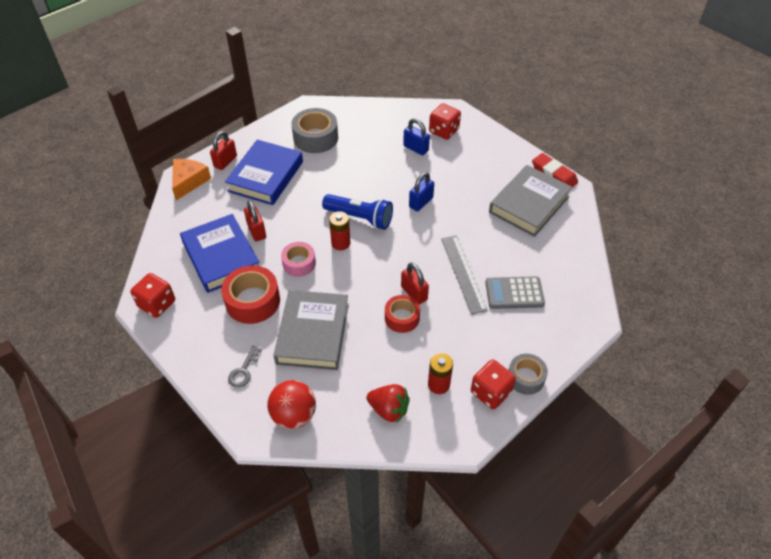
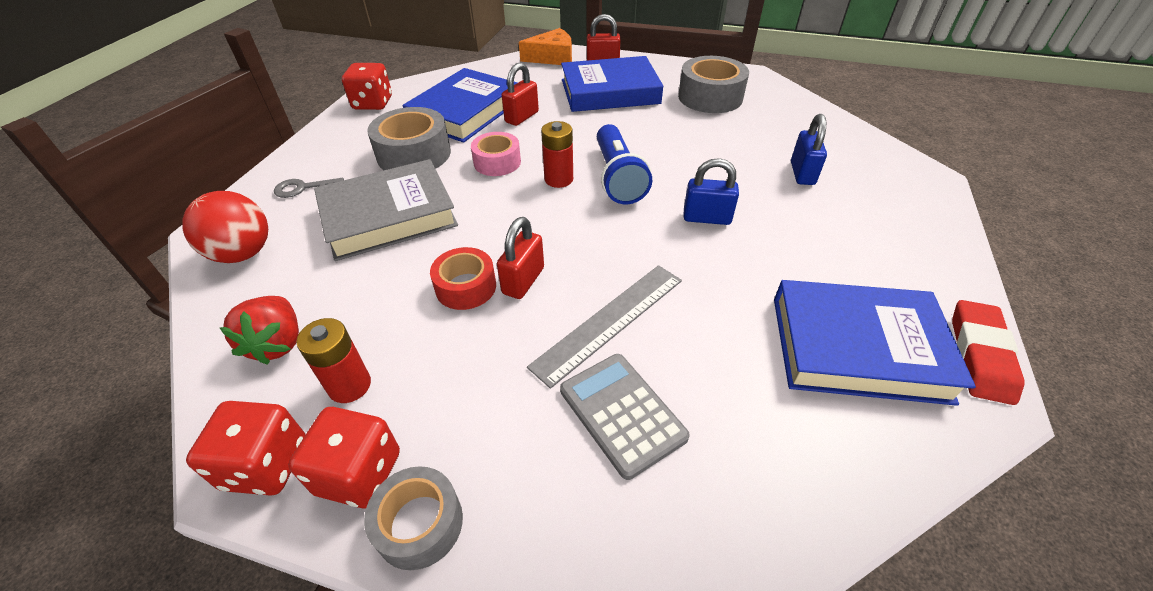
camera: 60 degrees right, 5 degrees down
red tape [221,265,280,324] -> grey tape [367,107,451,170]
red dice [429,103,461,140] -> red dice moved to [186,401,305,496]
grey book [489,165,572,237] -> blue book [774,280,976,406]

